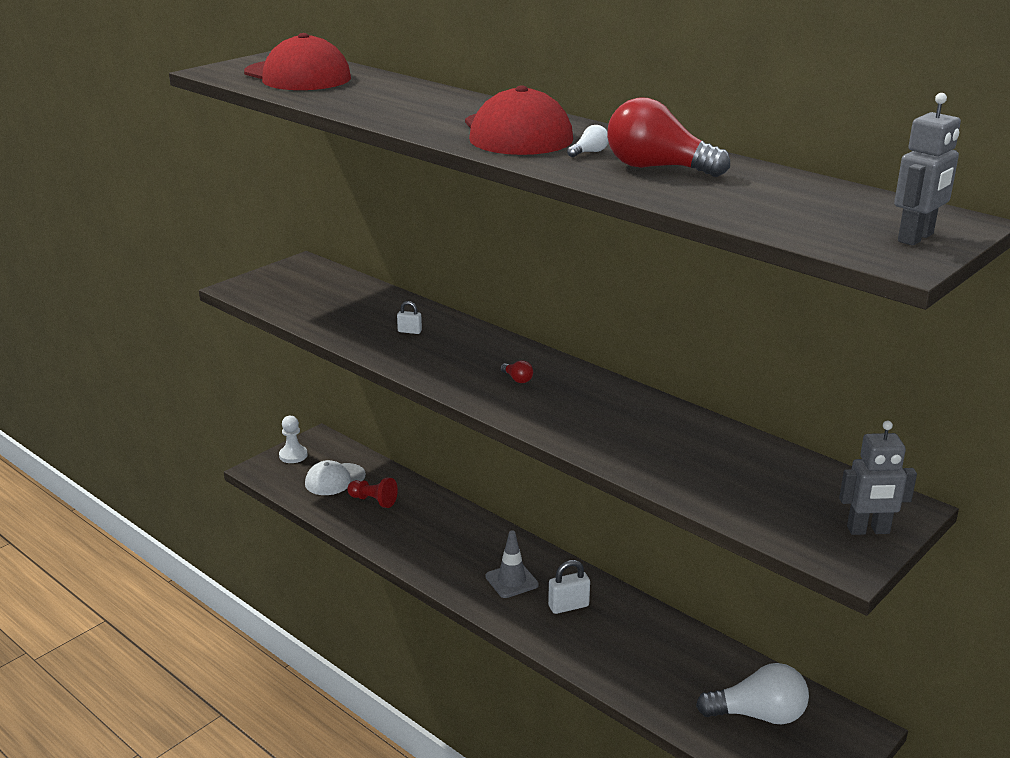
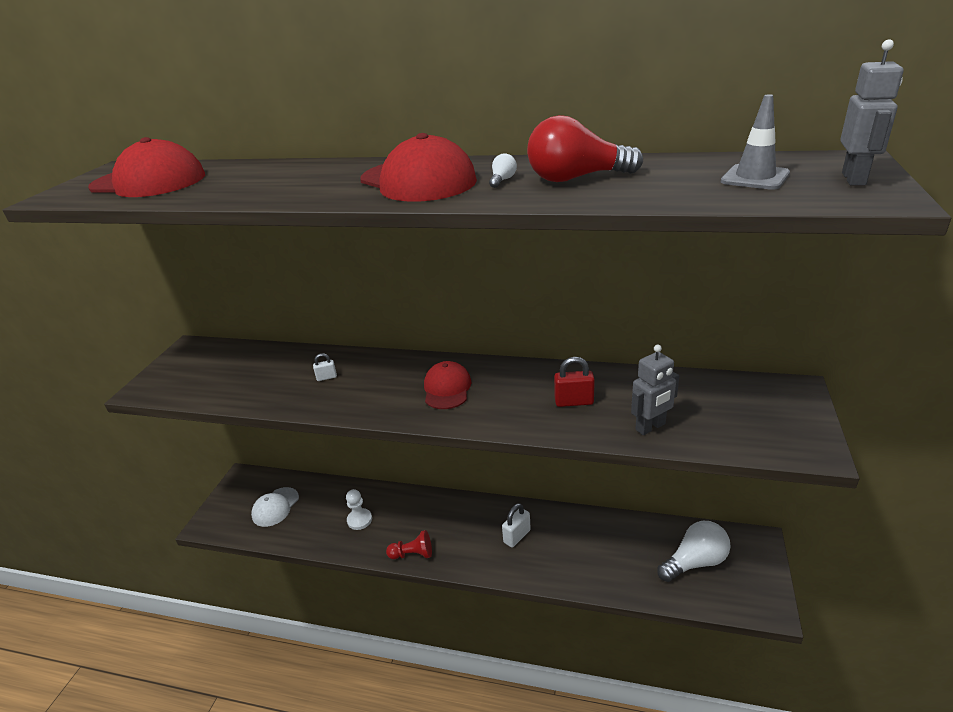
camera: 25 degrees left, 5 degrees up
white pawn [279,416,308,463] -> white pawn moved to [346,489,372,530]
red pawn [347,477,398,508] -> red pawn moved to [386,530,432,559]
grey traffic cone [486,531,539,598] -> grey traffic cone moved to [721,94,790,190]
red light bulb [500,360,533,383] -> red cap [424,361,472,409]
grey robot [839,421,917,535] -> grey robot moved to [631,345,679,435]
none -> red padlock [554,357,595,407]

